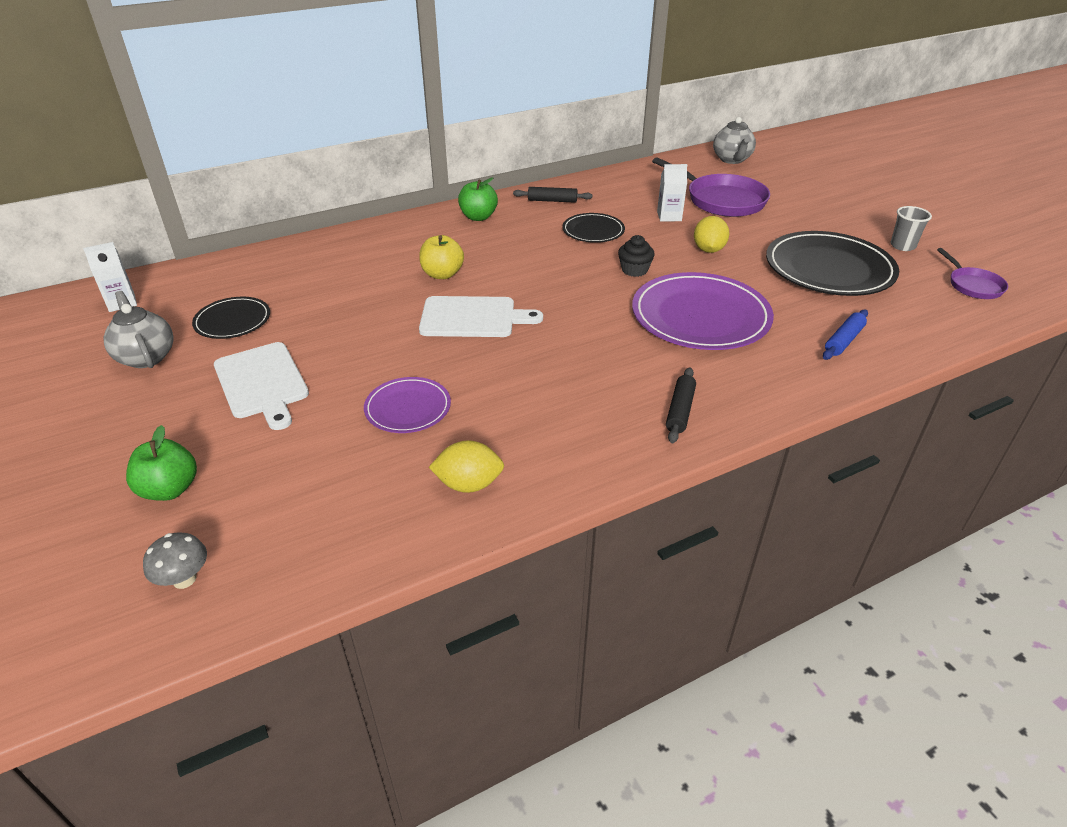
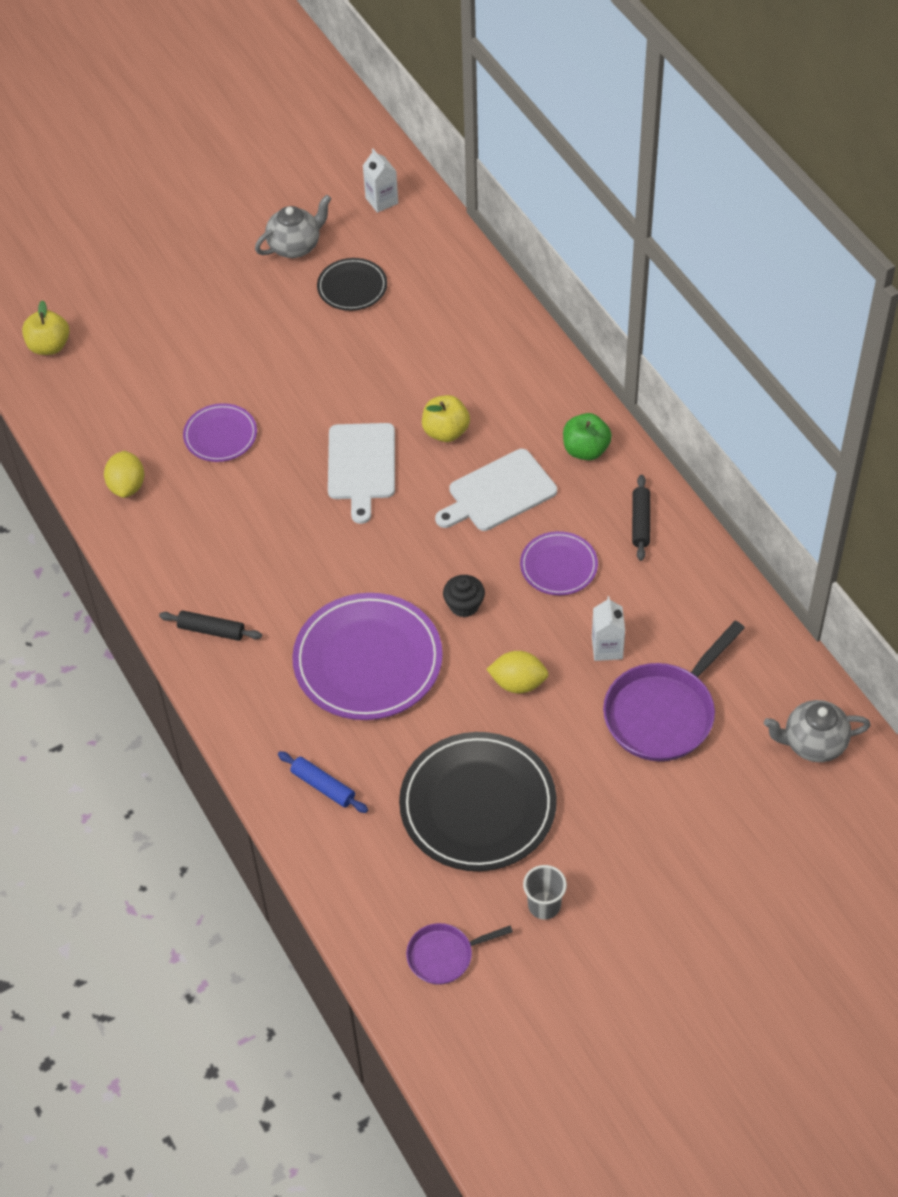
camera: 90 degrees right, 15 degrees up
green apple [126,425,197,501] -> none
grey mushroom [143,532,207,589] -> yellow apple [22,300,69,355]
white cutting board [214,342,309,430] -> white cutting board moved to [435,449,557,531]
black plate [562,213,625,243] -> purple plate [520,531,598,595]

